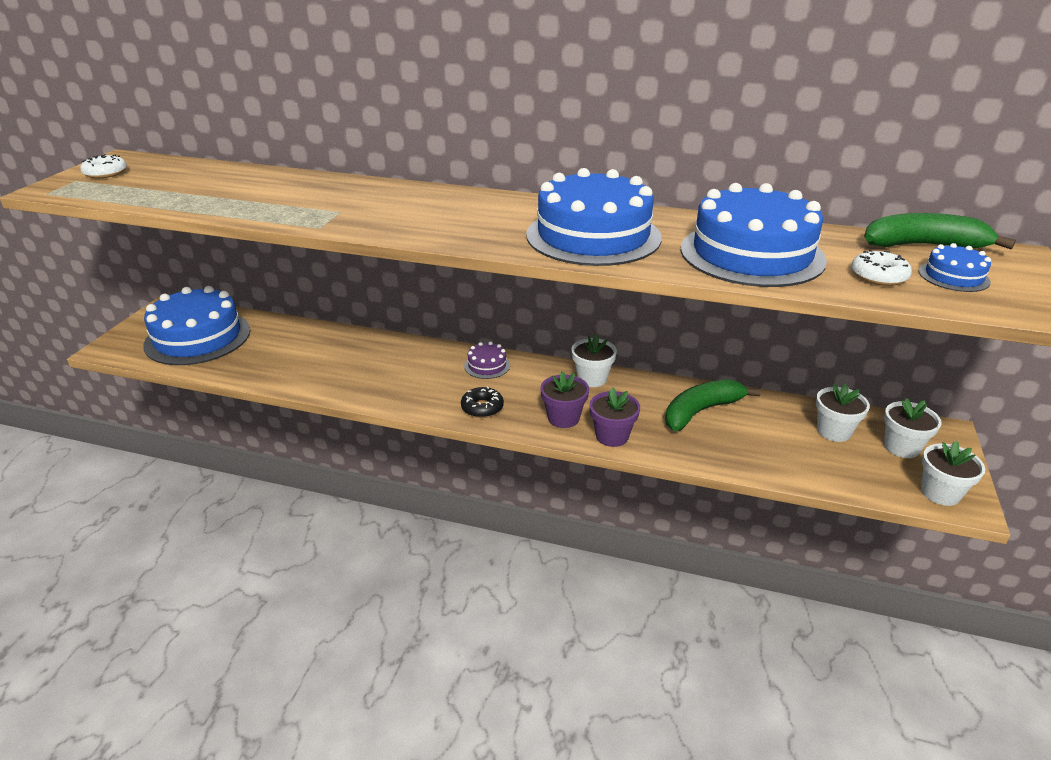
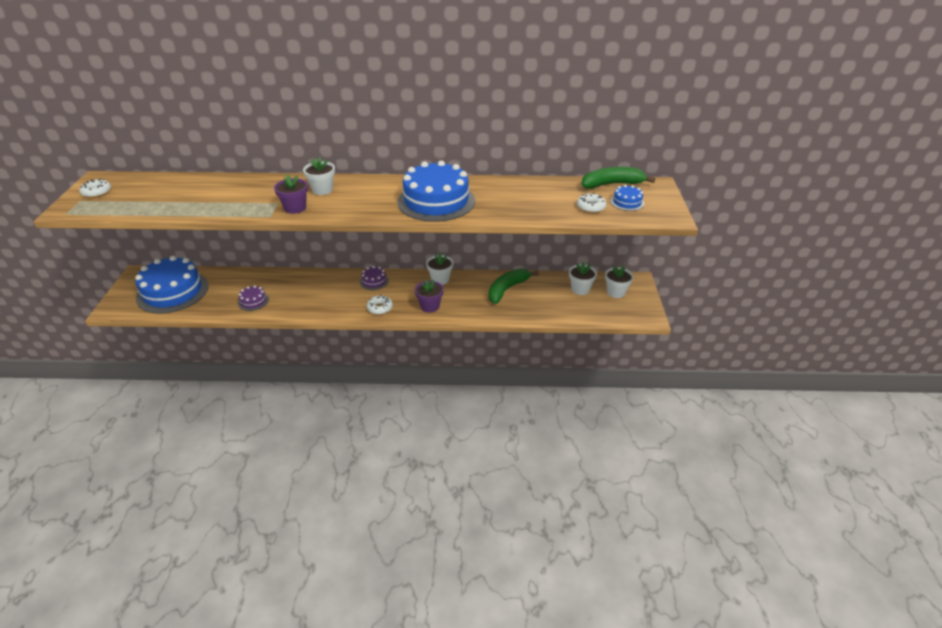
camera: 15 degrees left, 5 degrees up
black donut [461,386,504,418] -> white donut [366,295,393,315]
purple flower pot [590,387,640,447] -> purple flower pot moved to [274,174,308,214]
blue cake [681,183,827,287] -> none
white flower pot [921,441,985,506] -> white flower pot moved to [303,157,335,195]
none -> purple cake [238,285,269,311]

